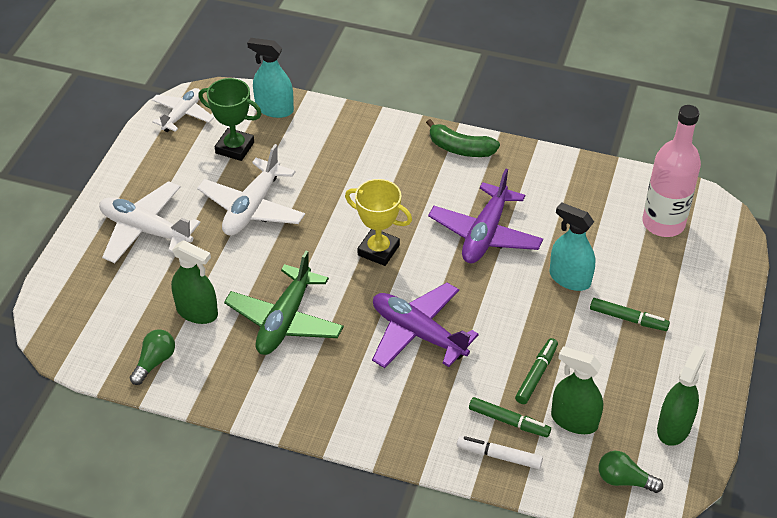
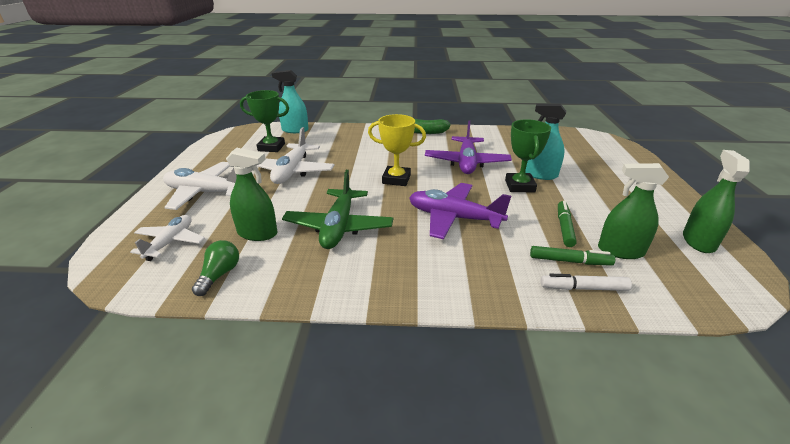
camera: 15 degrees left, 15 degrees down
white plane [152,88,214,132] -> white plane moved to [130,215,205,261]
green marker [590,298,670,331] -> none
green light bulb [599,451,663,493] -> none
pink bottle [642,105,701,237] -> none
none -> green trophy [505,119,551,192]

